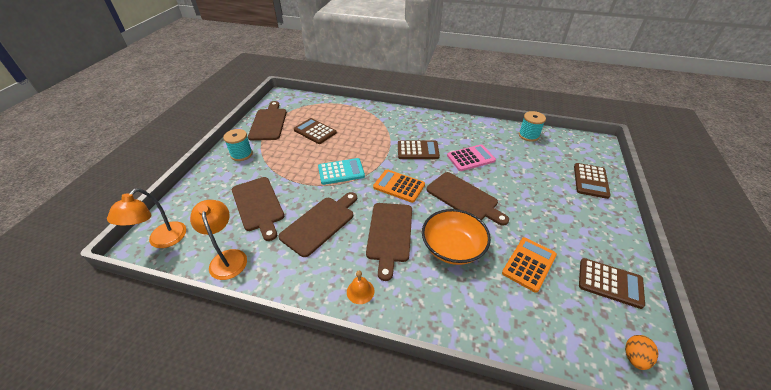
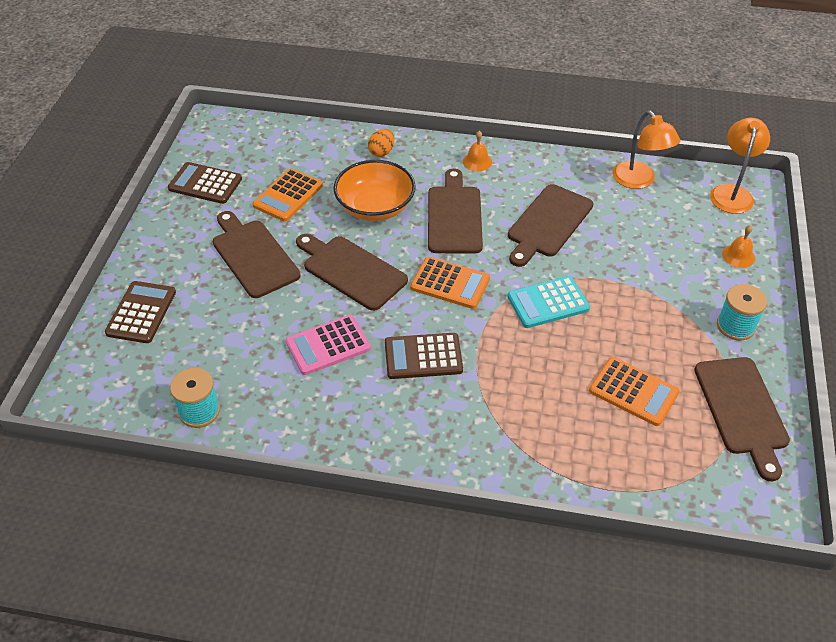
camera: 175 degrees right, 5 degrees up
brown cutting board [232,177,284,241] -> brown cutting board moved to [213,211,301,298]
brown calculator [293,118,337,144] -> orange calculator [589,357,679,426]
orange egg [625,335,658,370] -> orange egg moved to [368,129,394,157]
none -> orange bell [722,225,755,268]

